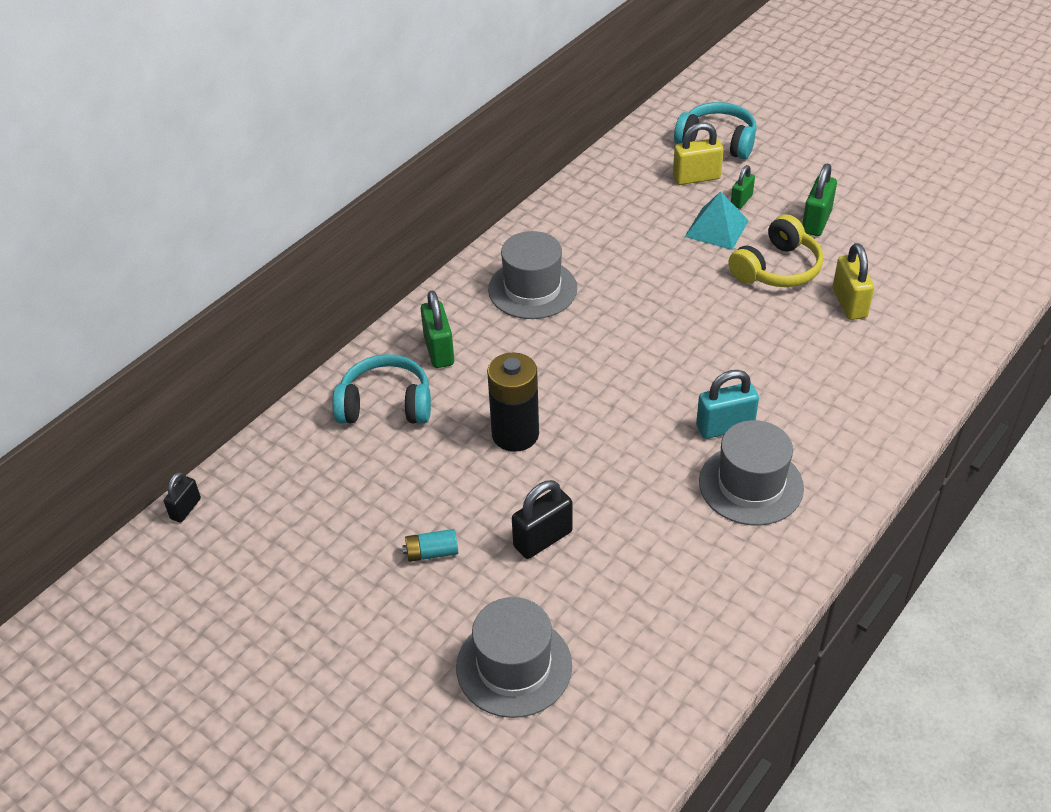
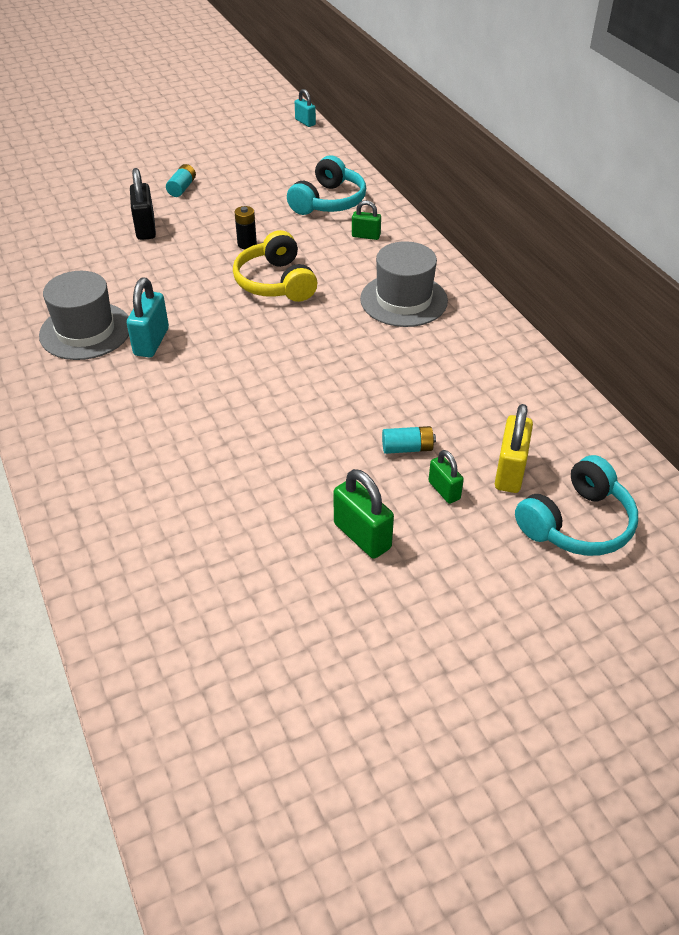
camera: 115 degrees right, 0 degrees up
black padlock [164,472,201,523] -> turquoise padlock [295,89,316,127]
green padlock [421,291,454,368] -> green padlock [352,200,381,240], size x0.62
grey hat [456,597,572,718] -> none
black battery [487,352,539,452] -> black battery [235,206,257,249], size x0.50
turquoise pyramid [685,191,749,250] -> turquoise battery [382,426,436,454]
yellow headphones [728,215,823,287] -> yellow headphones moved to [233,230,317,302]
yellow padlock [833,243,874,320] -> none

